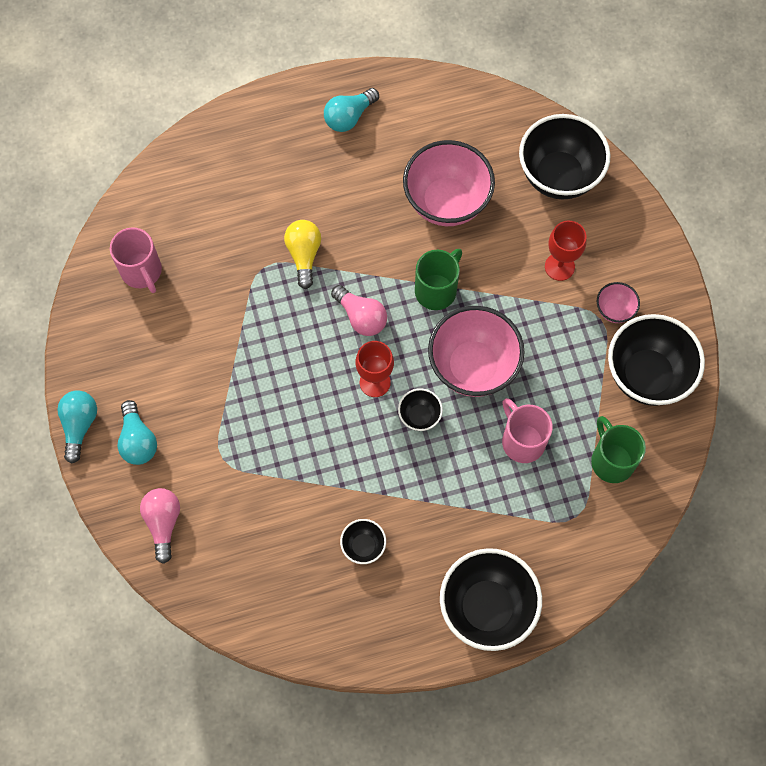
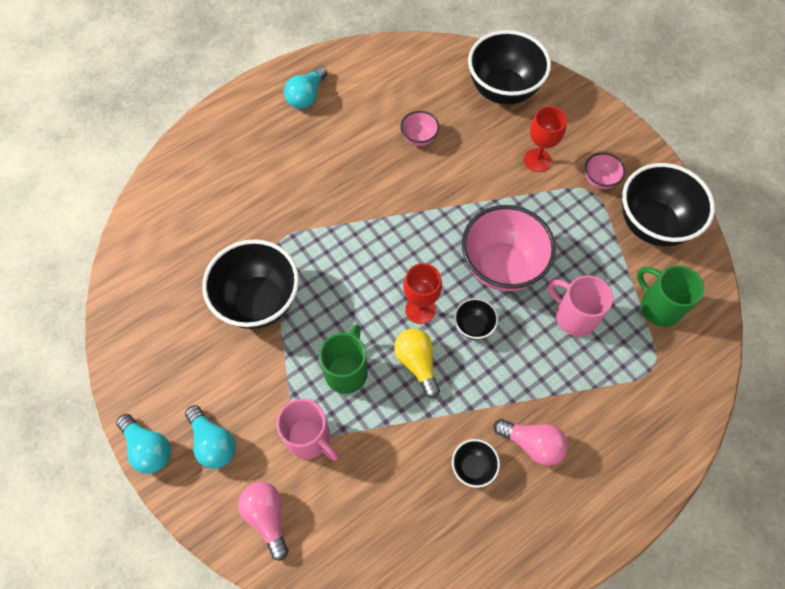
camera: 20 degrees left, 5 degrees down
turquoise light bulb [57,391,97,464] -> turquoise light bulb turned 150 degrees clockwise [116,414,171,474]
pink mug [110,227,162,293] -> pink mug moved to [277,399,338,461]
yellow light bulb [284,220,321,289] -> yellow light bulb moved to [394,329,440,398]
pink light bulb [331,285,387,336] -> pink light bulb moved to [494,419,568,466]
pink bowl [403,140,495,226] -> pink bowl [400,111,439,146], size x0.47
green mug [415,249,462,310] -> green mug moved to [319,324,368,394]
black bowl [440,548,542,651] -> black bowl moved to [202,239,299,329]

